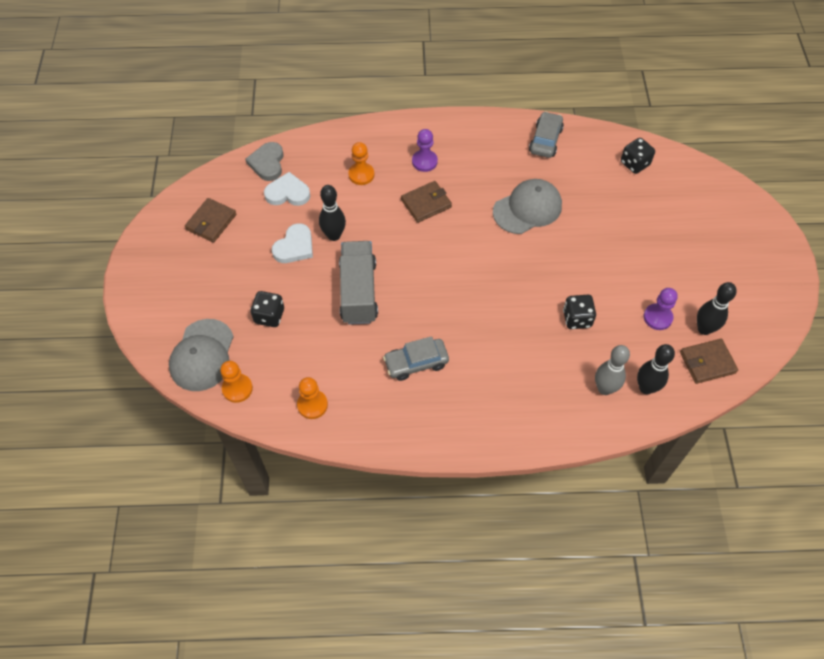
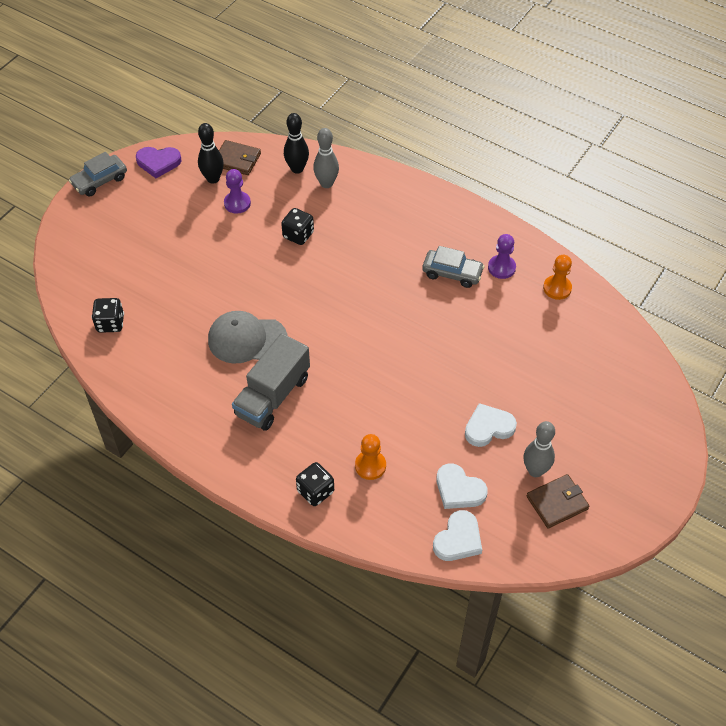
camera: 145 degrees left, 5 degrees down
grey cap [169,319,234,391] -> none
orange pawn [220,361,253,403] -> none
grey heart [245,142,284,181] -> white heart [433,510,482,561]
black dice [250,291,284,327] -> black dice moved to [296,462,334,506]
black bowling pin [319,185,346,241] -> none
grey truck [339,241,378,325] -> grey truck moved to [232,333,310,431]
brown wallet [401,181,452,223] -> none
purple pawn [412,129,438,172] -> purple pawn moved to [488,234,516,279]
grey car [529,111,564,158] -> grey car moved to [69,152,127,196]
none -> purple heart [136,147,181,178]
none -> grey bowling pin [523,421,555,477]

